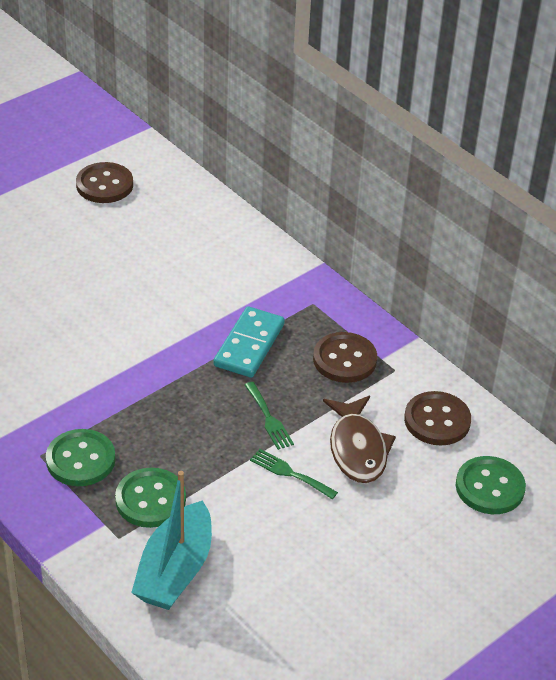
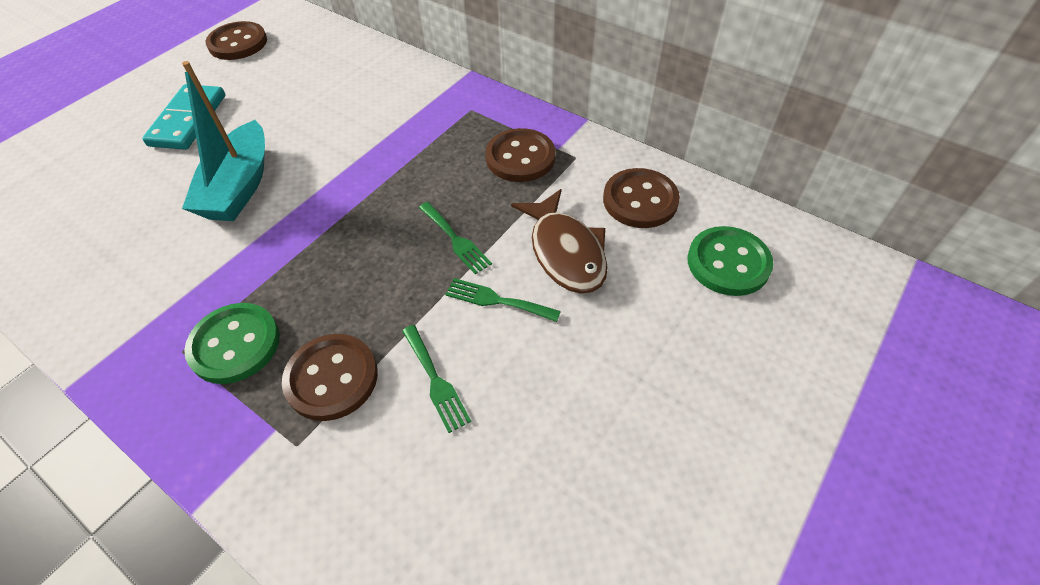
camera: 10 degrees left, 10 degrees up
green button [115,468,186,528] -> brown button [282,334,378,421]
turquoise boat [131,471,212,610] -> turquoise boat moved to [182,61,265,221]
turquoise domino [214,306,285,378] -> turquoise domino moved to [142,84,225,150]
none -> green fork [402,325,471,433]

